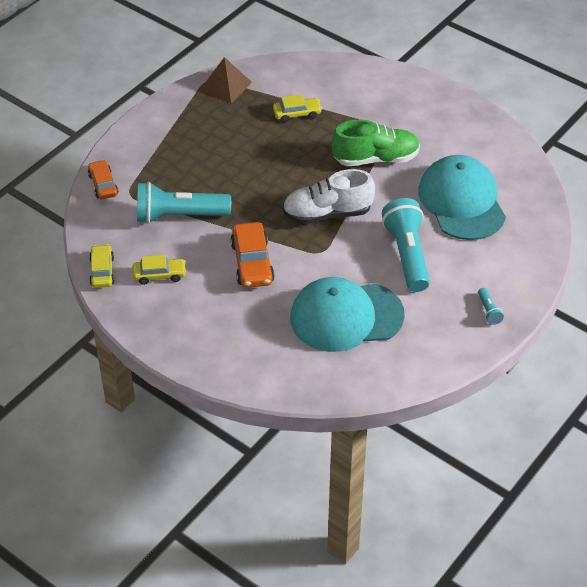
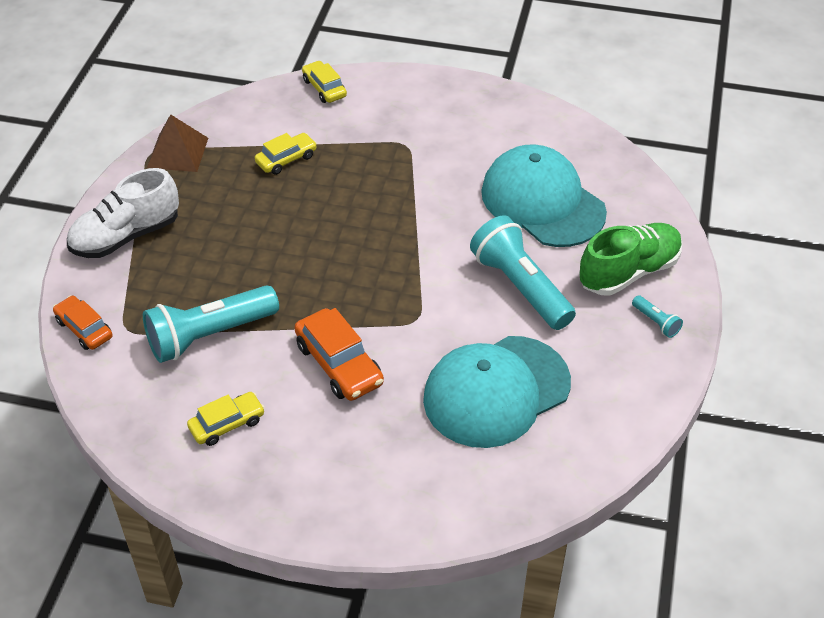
camera: 25 degrees left, 0 degrees up
yellow car [89,244,115,288] -> yellow car moved to [302,61,347,103]
white shoe [282,169,375,224] -> white shoe moved to [67,168,179,258]
green shoe [332,120,420,166] -> green shoe moved to [579,223,682,296]

